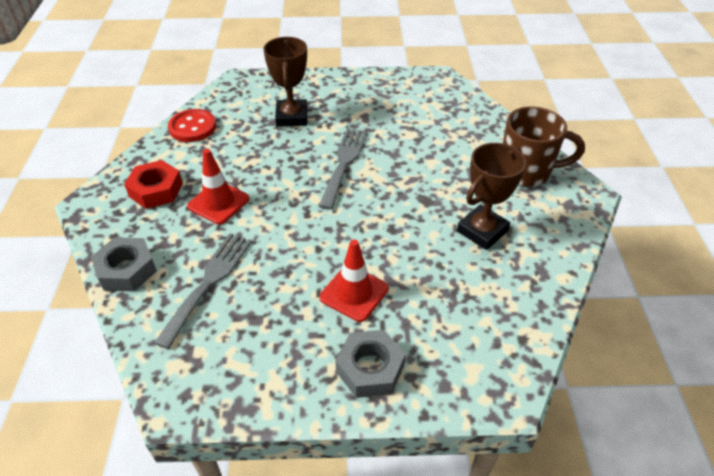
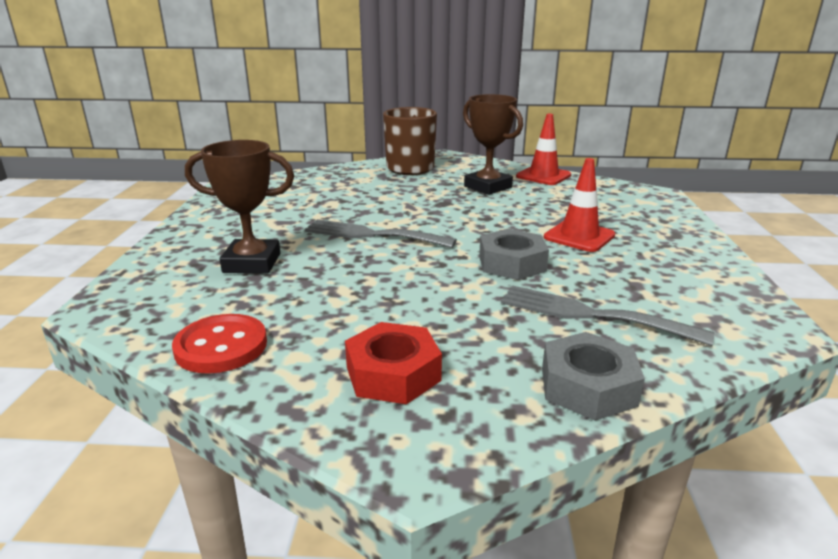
camera: 85 degrees left, 20 degrees down
red traffic cone [187,149,249,225] -> red traffic cone moved to [516,114,571,185]
grey nut [335,330,406,398] -> grey nut moved to [479,229,549,280]

